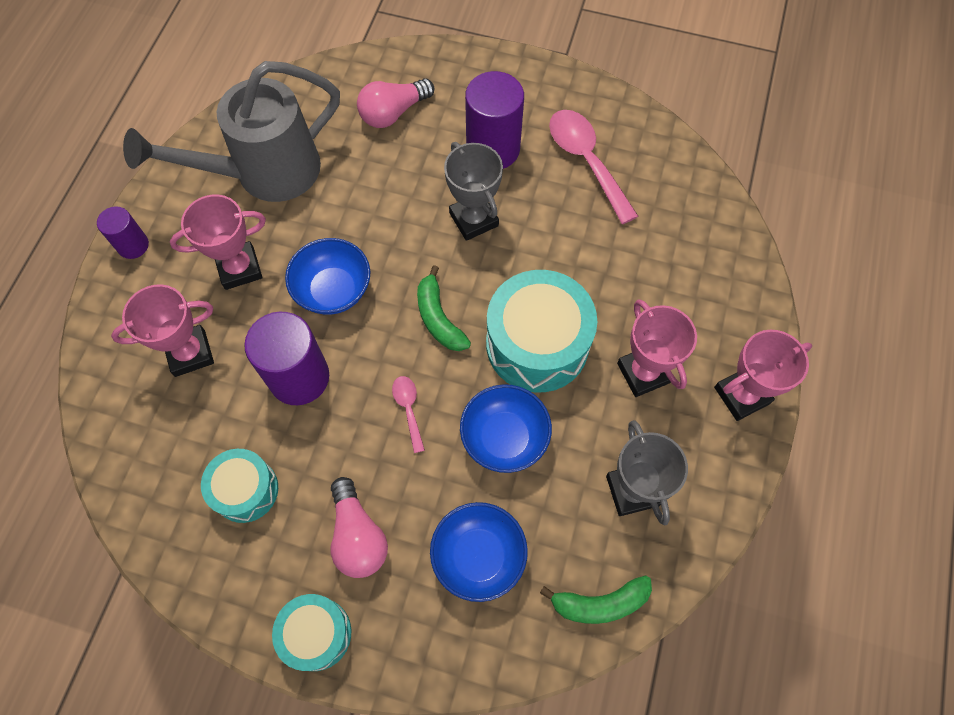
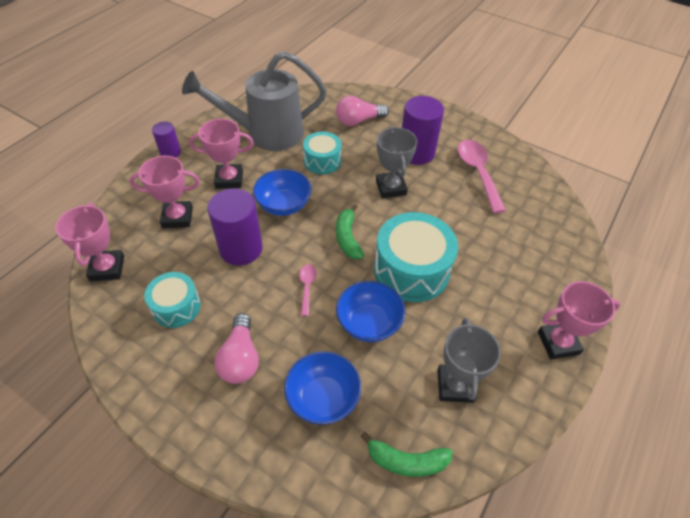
camera: 15 degrees right, 15 degrees down
turquoise drum [272,594,351,671] -> turquoise drum moved to [303,132,342,174]
pink trophy [617,299,697,397] -> pink trophy moved to [55,203,124,282]

